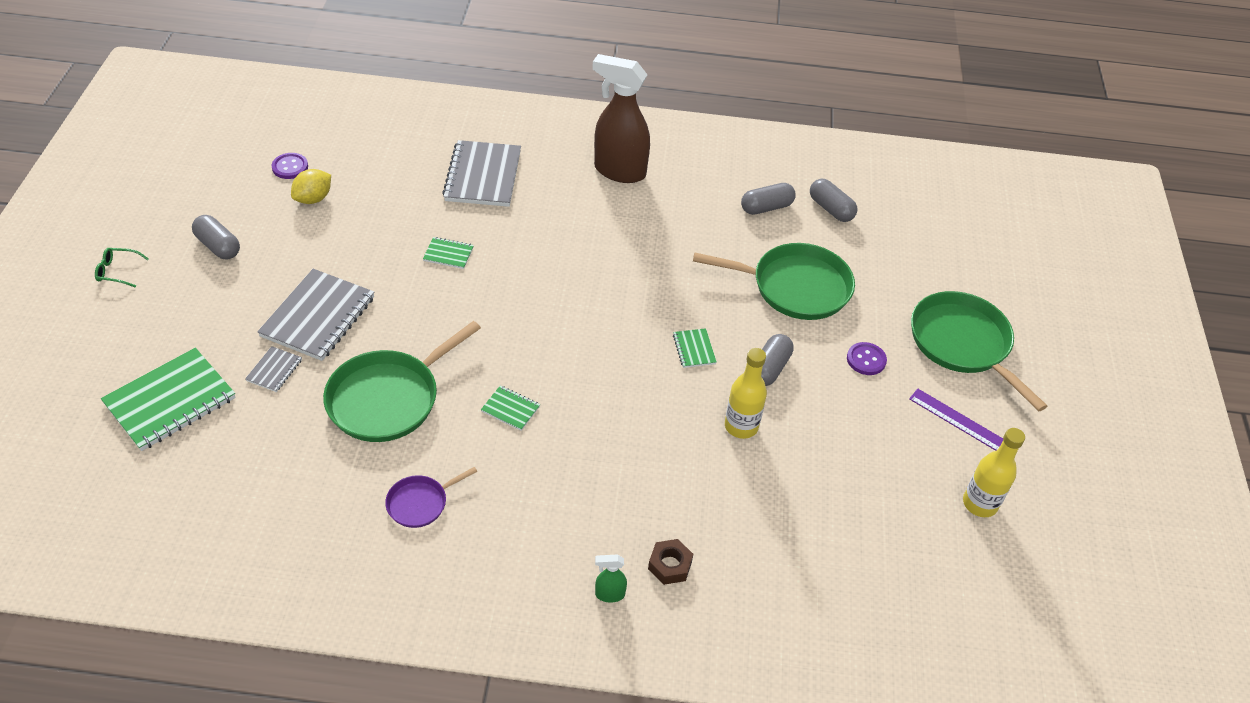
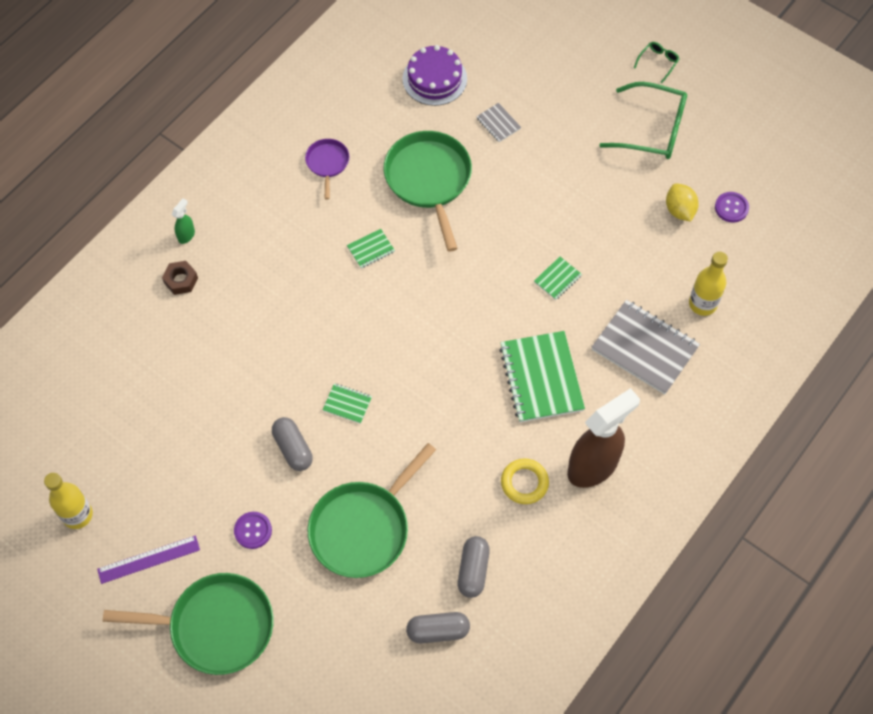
camera: 125 degrees right, 15 degrees up
green notebook [101,348,236,451] -> green notebook moved to [499,331,585,422]
grey capsule [192,215,240,260] -> green glasses [600,82,687,159]
grey notebook [257,269,374,361] -> none
yellow bottle [725,348,767,439] -> yellow bottle moved to [689,251,728,316]
none -> purple cake [403,45,467,106]
none -> yellow ring [501,458,549,504]

